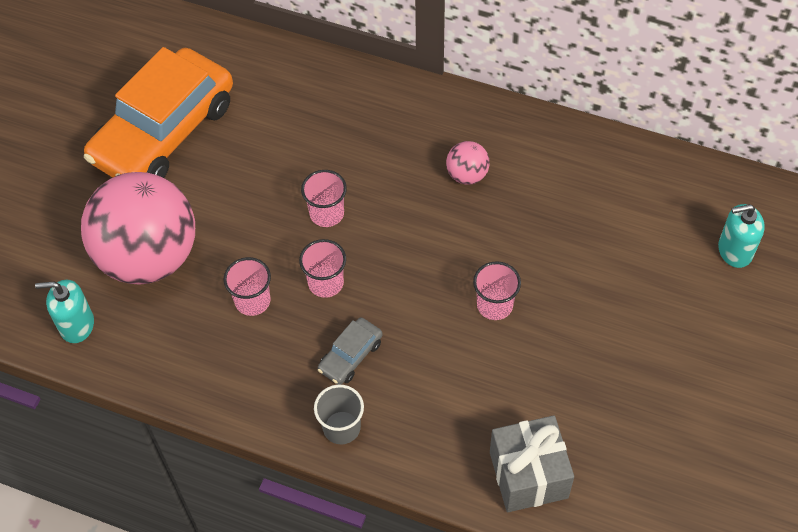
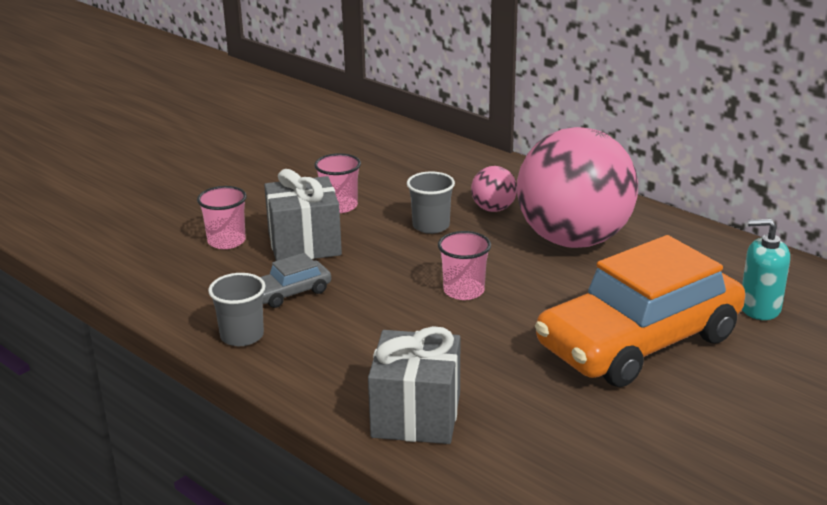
camera: 20 degrees right, 30 degrees down
turquoise soap dispenser [35,280,94,343] -> none
pink ball [81,172,195,284] -> pink ball moved to [517,127,638,248]
orange car [84,47,233,178] -> orange car moved to [535,235,745,387]
pink cup [299,239,346,298] -> grey gift [264,169,342,261]
none -> grey cup [407,171,455,234]

